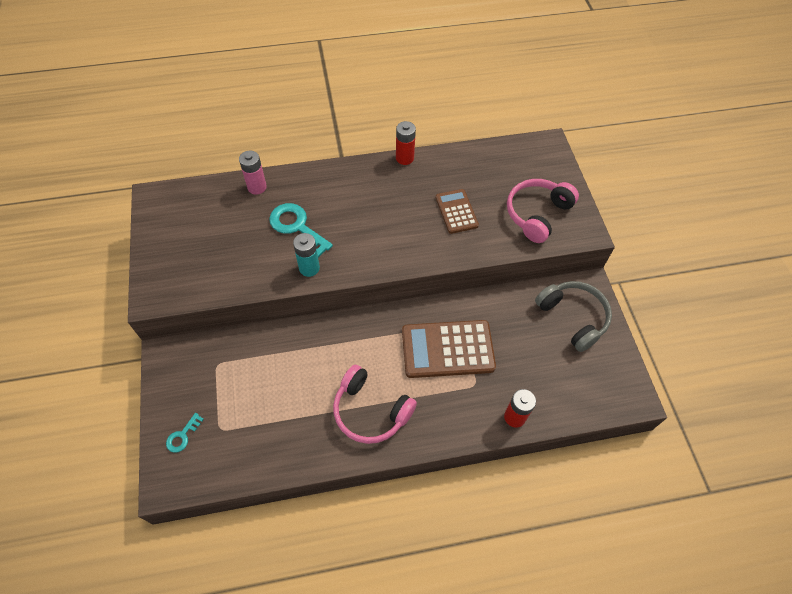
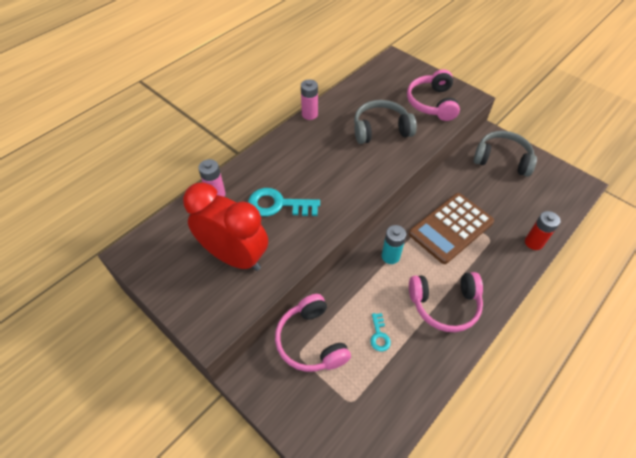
camera: 35 degrees left, 5 degrees down
turquoise key [166,413,204,453] -> turquoise key moved to [370,313,391,351]
turquoise battery [293,233,320,277] -> turquoise battery moved to [381,225,406,264]
red battery [396,121,416,165] -> pink battery [301,79,318,120]
brown calculator [436,189,479,234] -> grey headphones [354,100,417,144]
none -> red clock [183,182,268,271]
none -> pink headphones [275,294,351,372]

